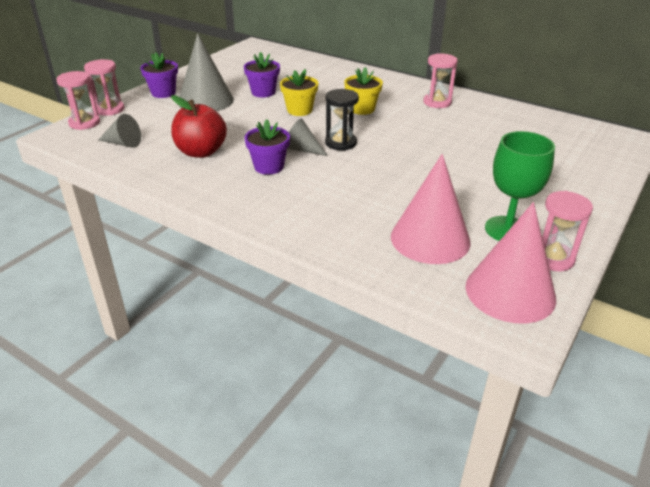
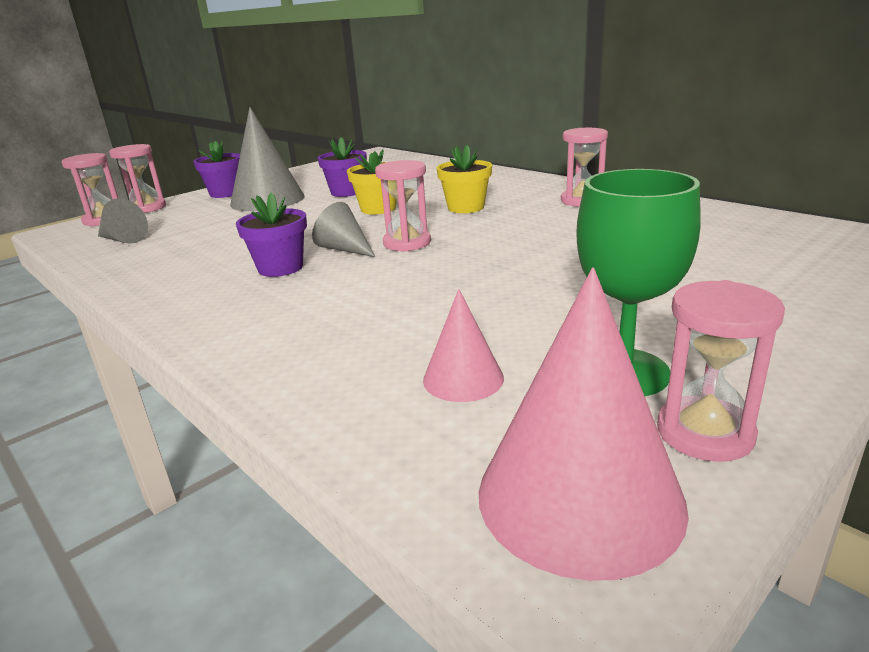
camera: 15 degrees right, 10 degrees down
red apple [171,95,227,158] -> none
black hourglass [325,89,359,151] -> pink hourglass [375,160,431,252]
pink cone [391,154,471,264] -> pink cone [423,289,504,402], size x0.54

